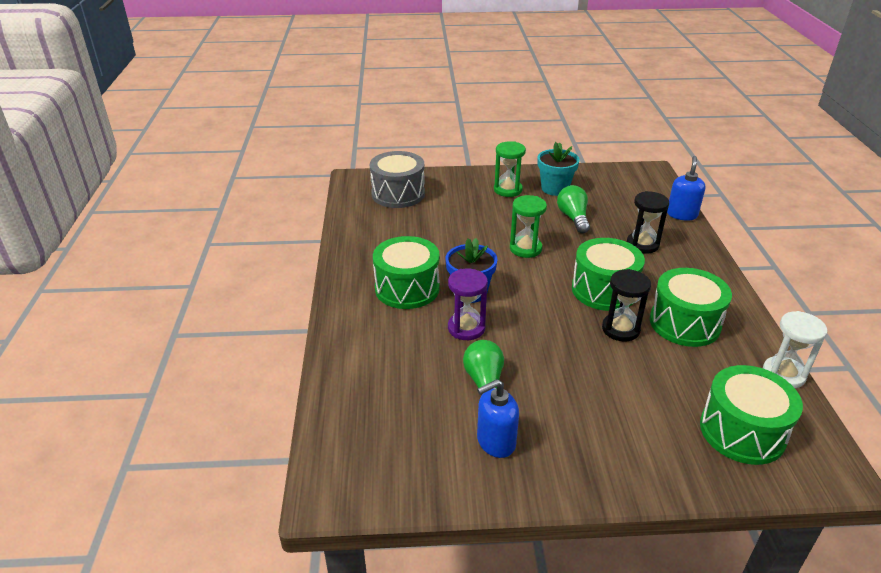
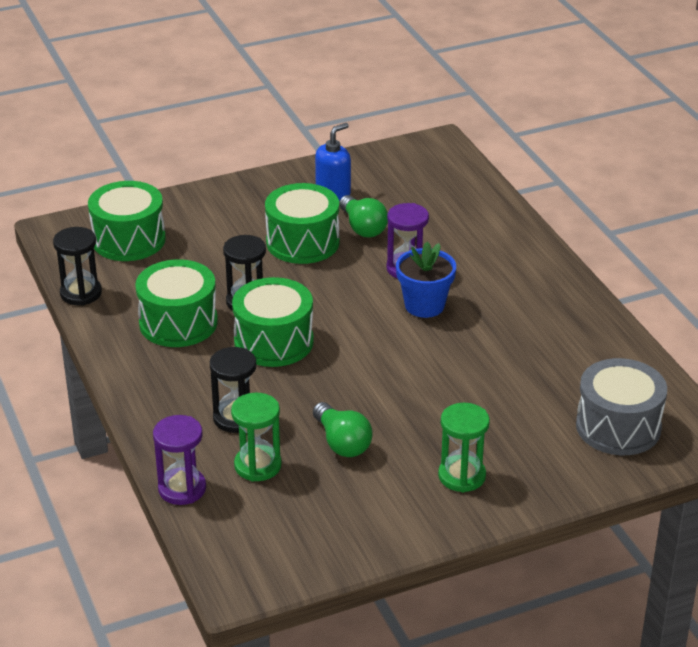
camera: 160 degrees right, 0 degrees up
green drum [373,236,440,309] -> green drum moved to [265,183,339,264]
green hourglass [510,195,547,258] -> green hourglass moved to [231,393,282,482]
turquoise flower pot [537,142,580,196] -> none
blue soap dispenser [667,156,706,221] -> purple hourglass [153,415,206,505]
white hourglass [763,311,827,388] -> black hourglass [53,227,102,306]

